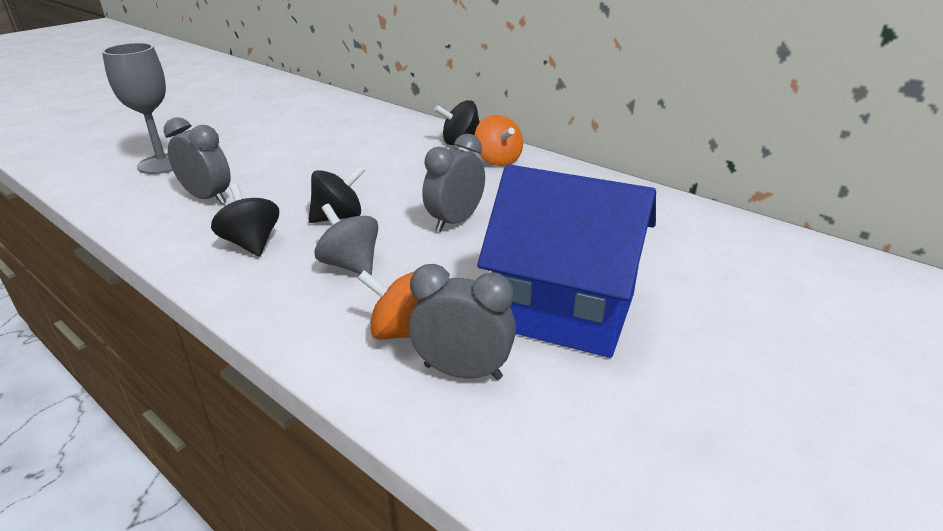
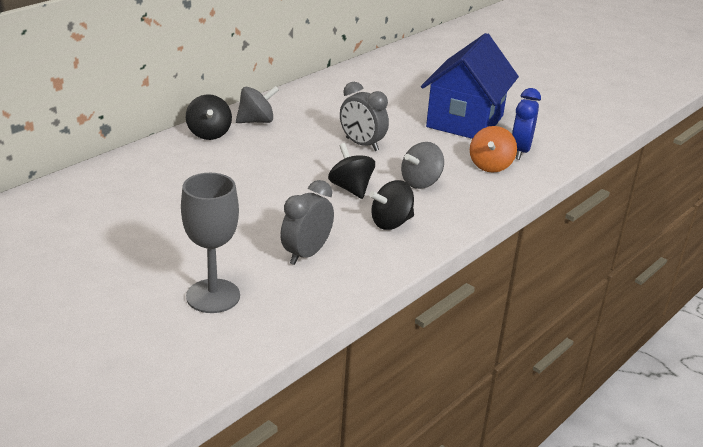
camera: 90 degrees left, 0 degrees up
grey clock [409,264,516,380] -> blue clock [512,88,541,160]
orange spinning top [475,115,523,166] -> grey spinning top [236,86,279,123]

